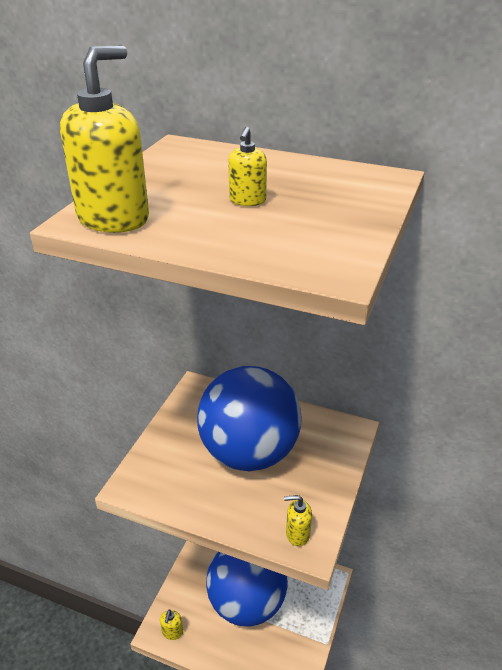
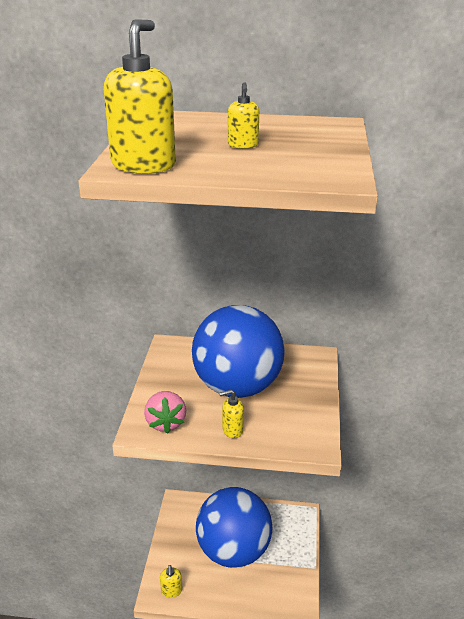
camera: 15 degrees left, 5 degrees down
yellow soap dispenser [284,495,312,547] -> yellow soap dispenser moved to [219,390,244,438]
none -> pink strawberry [144,391,186,434]

